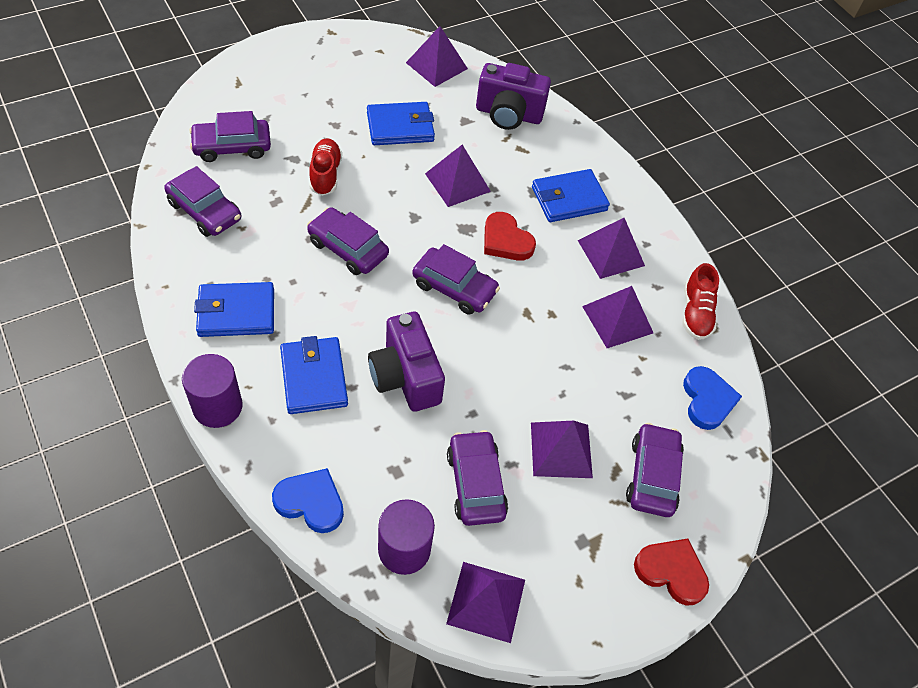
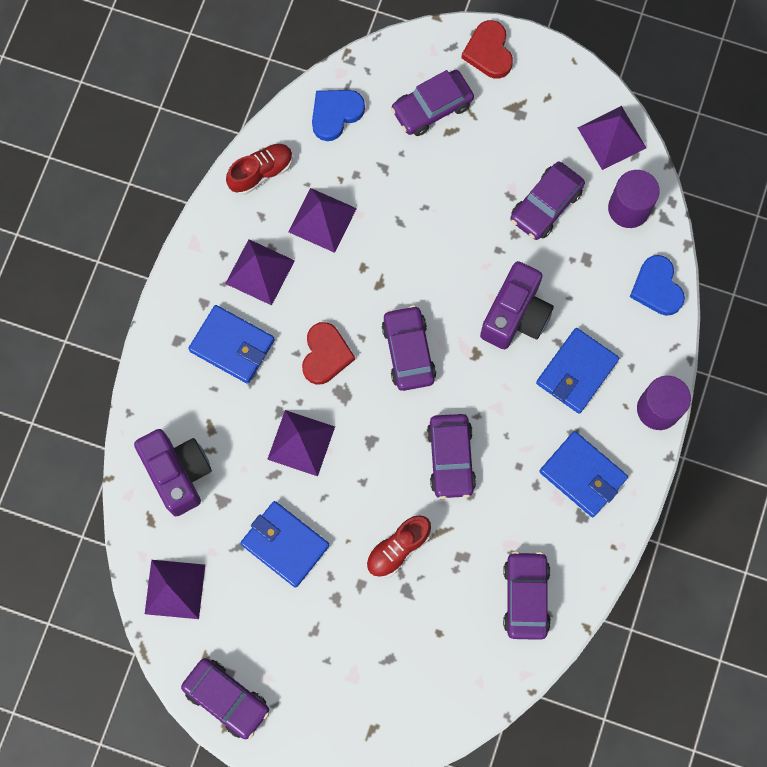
camera: 125 degrees left, 20 degrees up
purple car [189,111,271,162] -> purple car moved to [181,658,269,739]
purple pyramid [531,421,593,478] -> none

